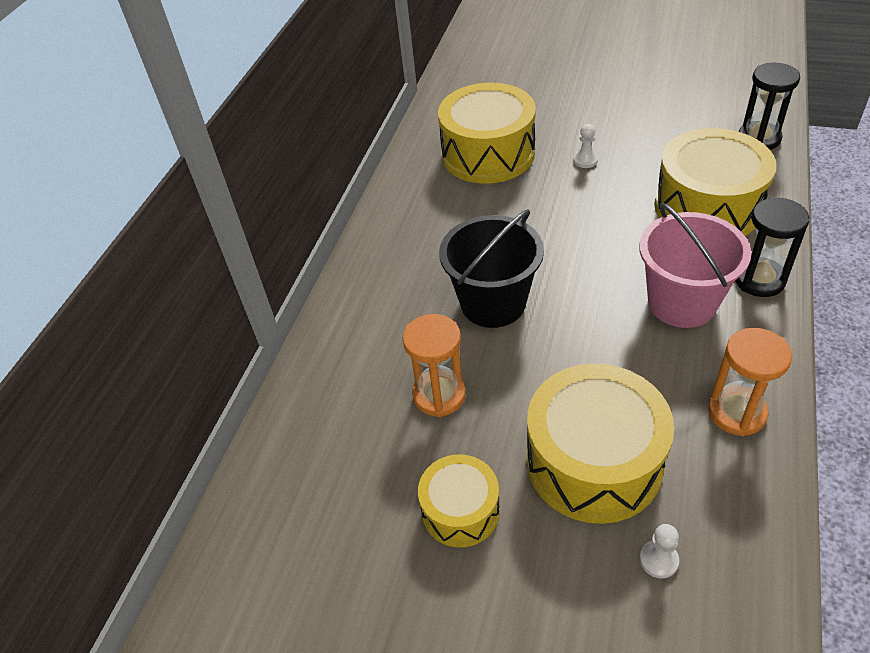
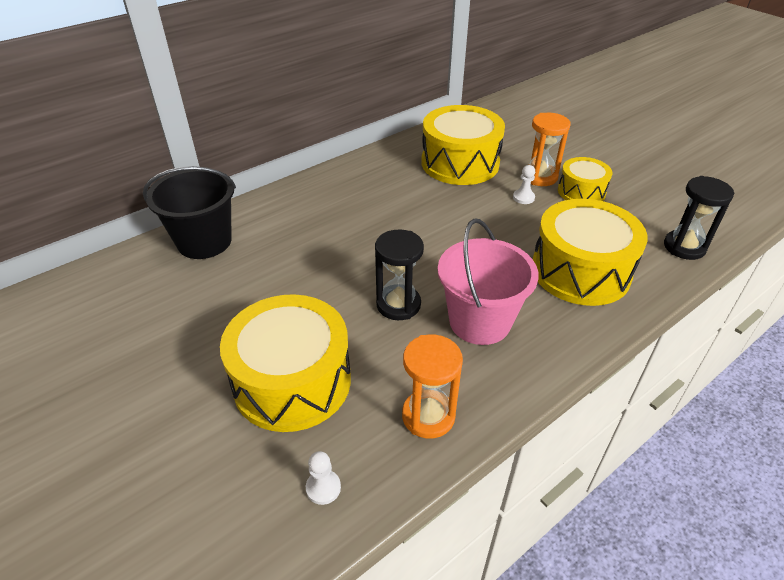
camera: 30 degrees right, 5 degrees down
orange hourglass [403,314,466,417] -> orange hourglass moved to [529,113,571,186]
yellow drum [418,454,500,548] -> yellow drum moved to [558,157,613,201]
black bucket [439,209,544,328] -> black bucket moved to [143,166,236,259]
white pawn [640,524,679,578] -> white pawn moved to [306,451,341,505]
black hourglass [735,197,809,297] -> black hourglass moved to [375,229,424,320]

